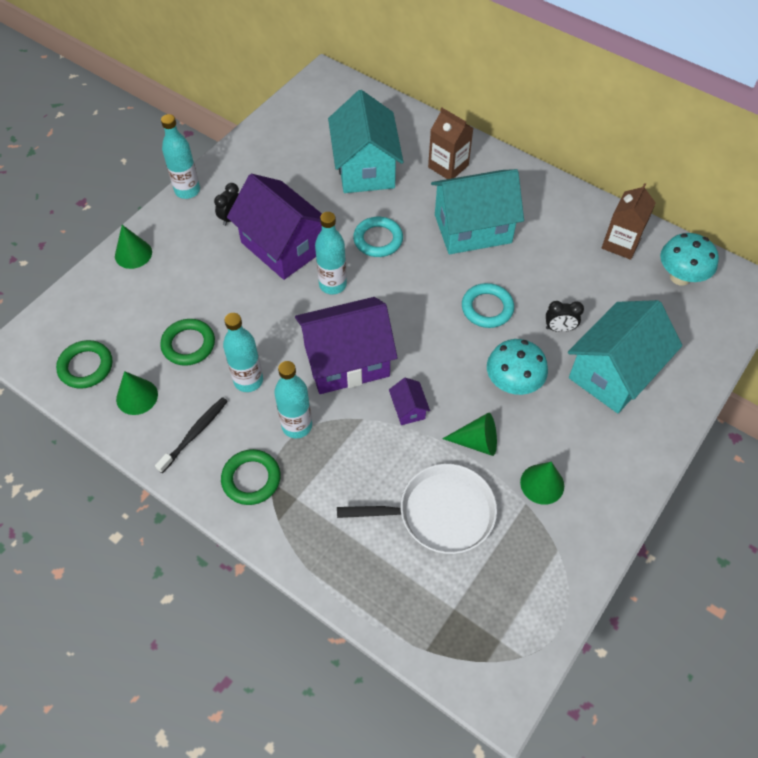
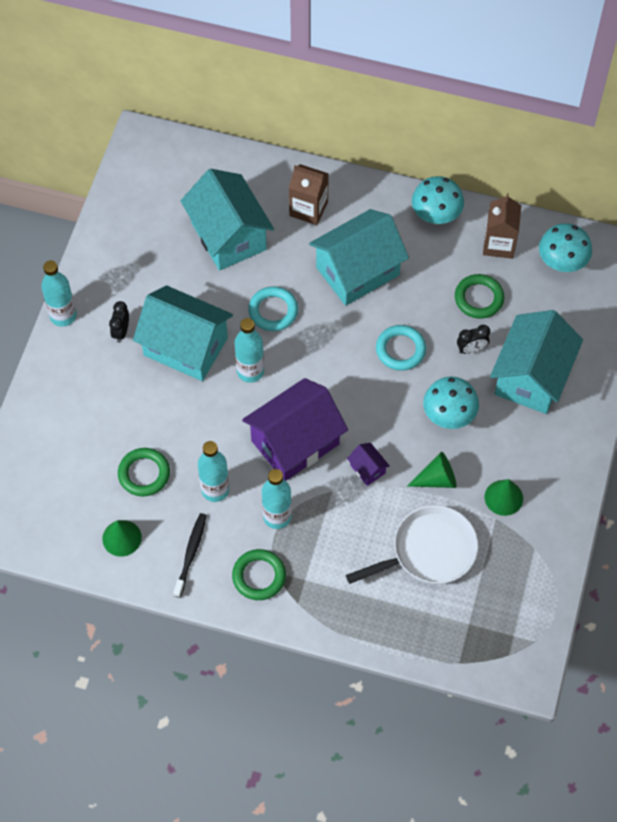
camera: 20 degrees left, 5 degrees up
green ring [56,340,112,389] -> green ring moved to [455,274,504,318]
green cone [115,225,152,269] -> none
purple house [227,174,322,280] -> turquoise house [133,286,233,381]
none -> turquoise mushroom [412,176,464,224]

